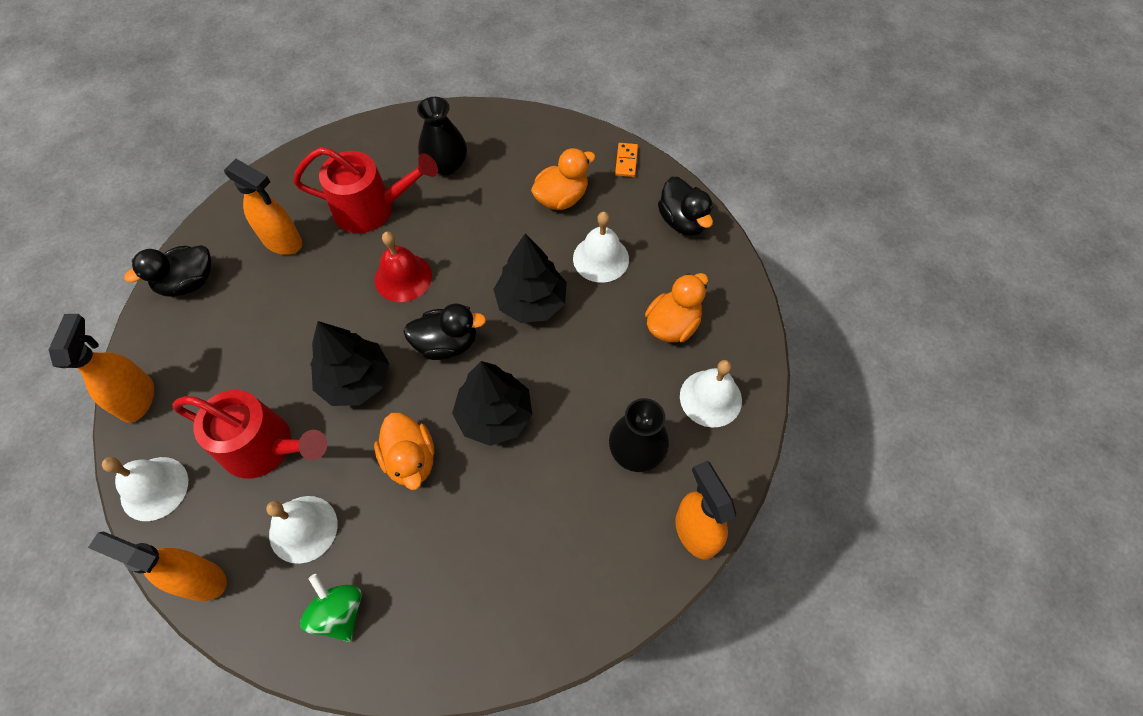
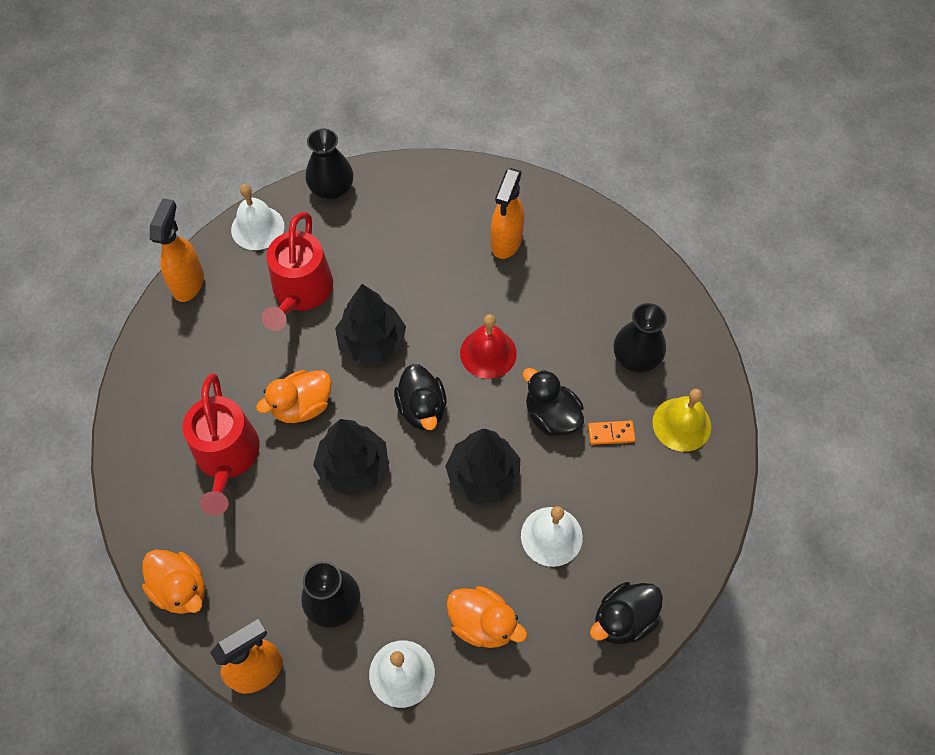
camera: 80 degrees right, 0 degrees up
orange spray bottle [48,314,154,423] -> black vase [305,129,353,200]
black duck [124,245,212,297] -> black duck moved to [523,368,584,436]
white bell [266,496,338,564] -> none
red watering can [293,147,438,233] -> red watering can moved to [183,373,260,515]
green spinning top [300,574,362,642] -> none
orange duck [531,148,596,210] -> orange duck moved to [142,549,205,614]
orange domino [615,143,638,177] -> orange domino moved to [588,421,635,445]
none -> yellow bell [652,389,711,452]

